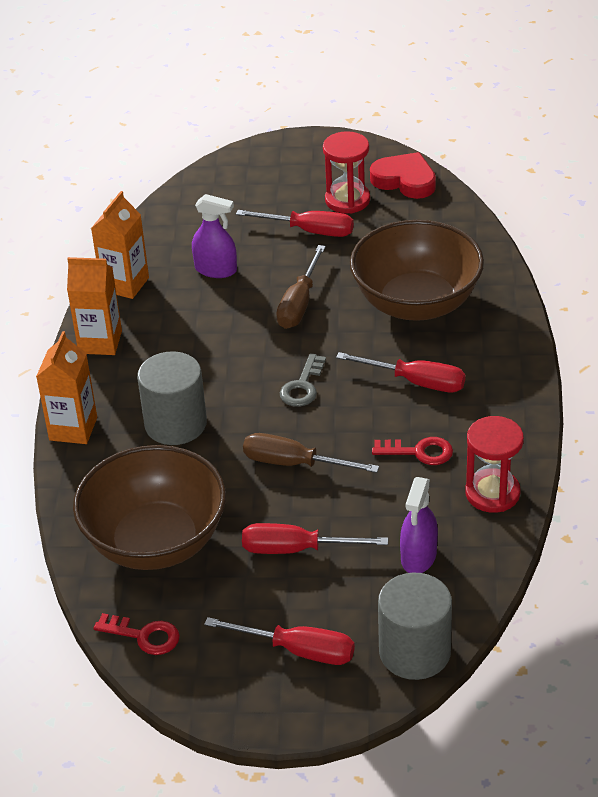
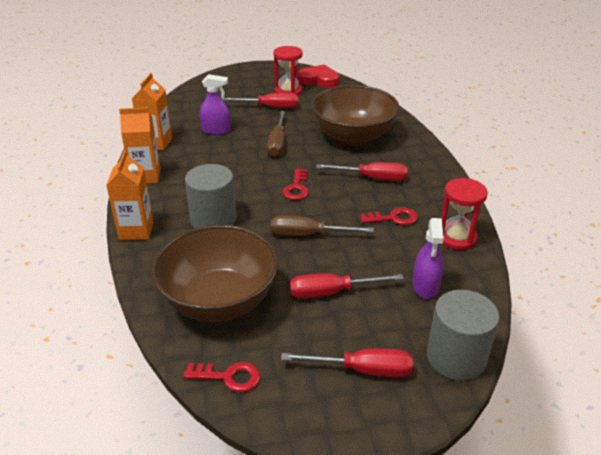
camera: 15 degrees left, 5 degrees down
grey key [280,353,326,407] -> red key [283,168,309,200]

